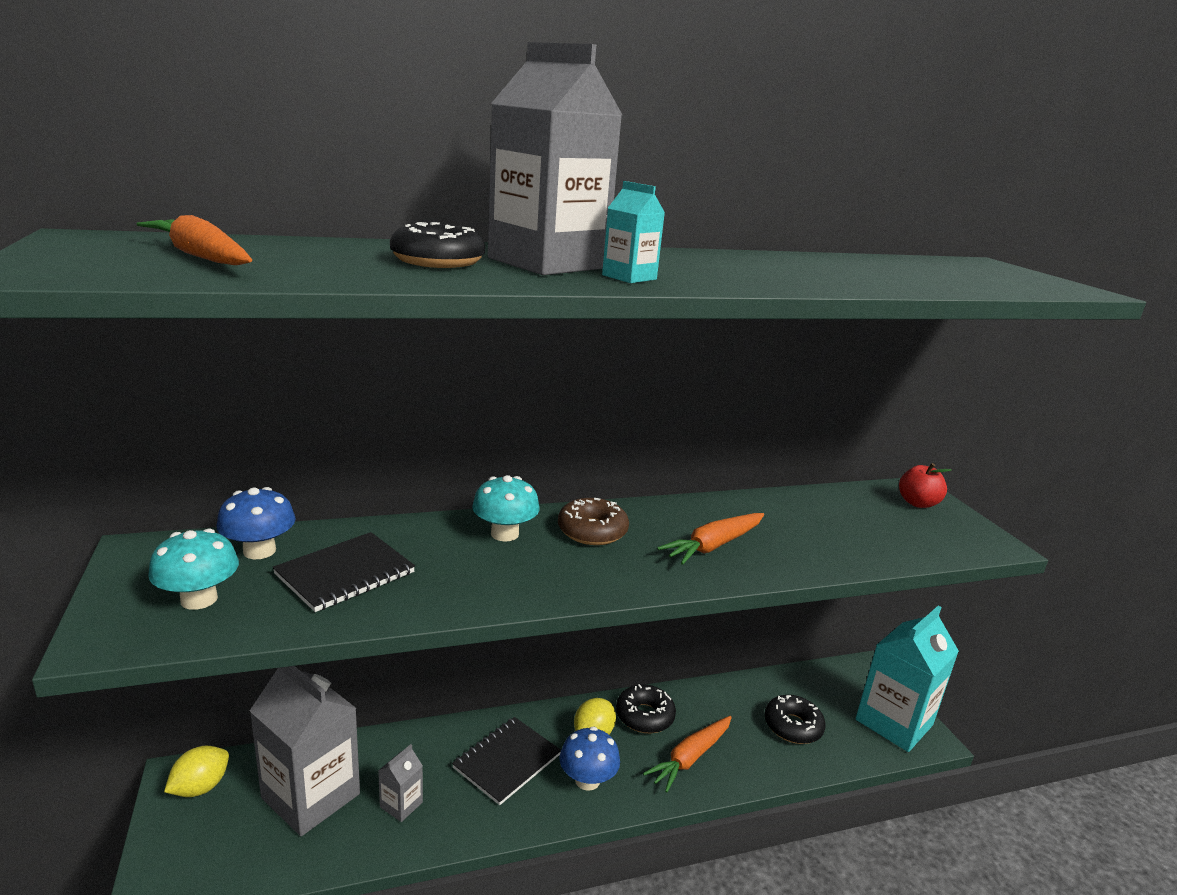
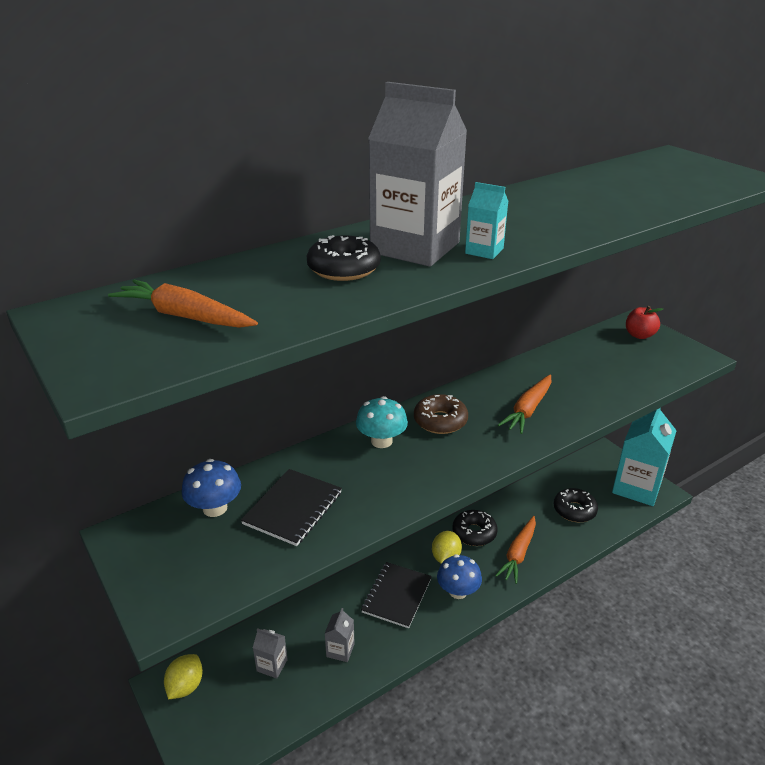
camera: 15 degrees left, 10 degrees up
turquoise mushroom [148,529,239,610] -> none
grey carton [250,666,360,836] -> grey carton [253,628,288,679], size x0.44

